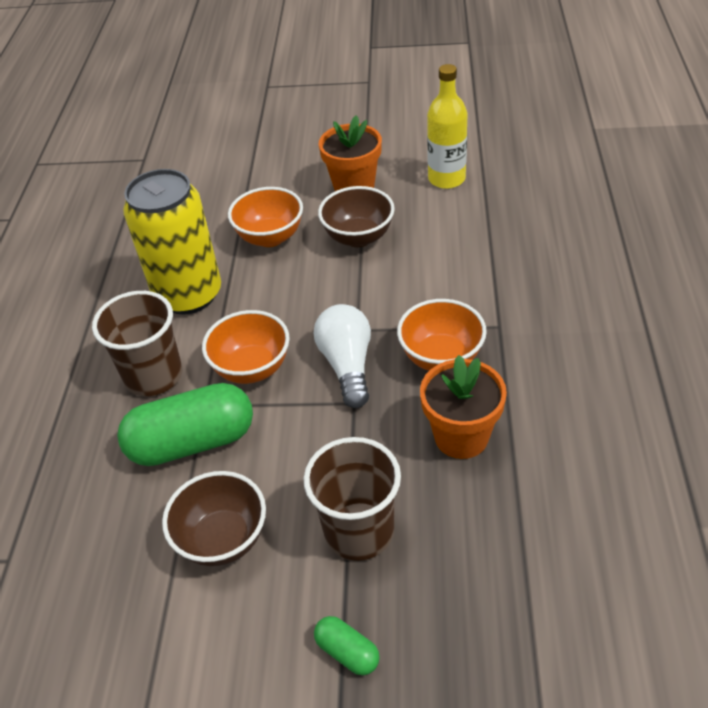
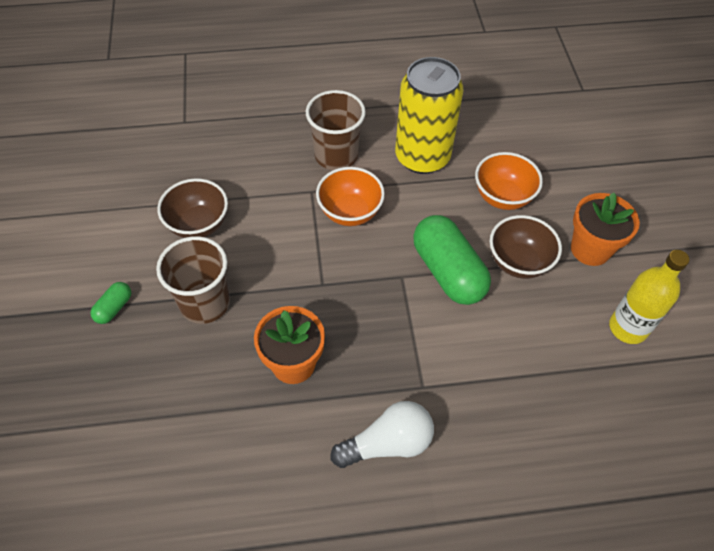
camera: 75 degrees right, 10 degrees up
green capsule [117,383,253,466] -> green capsule moved to [413,215,491,305]
white light bulb [314,304,371,408] -> white light bulb moved to [331,401,434,468]
orange bowl [397,299,487,371] -> none

